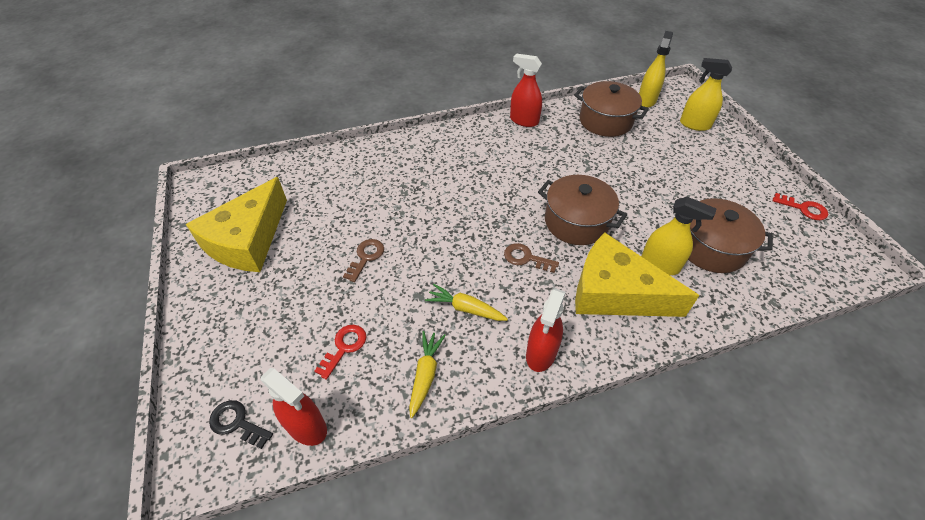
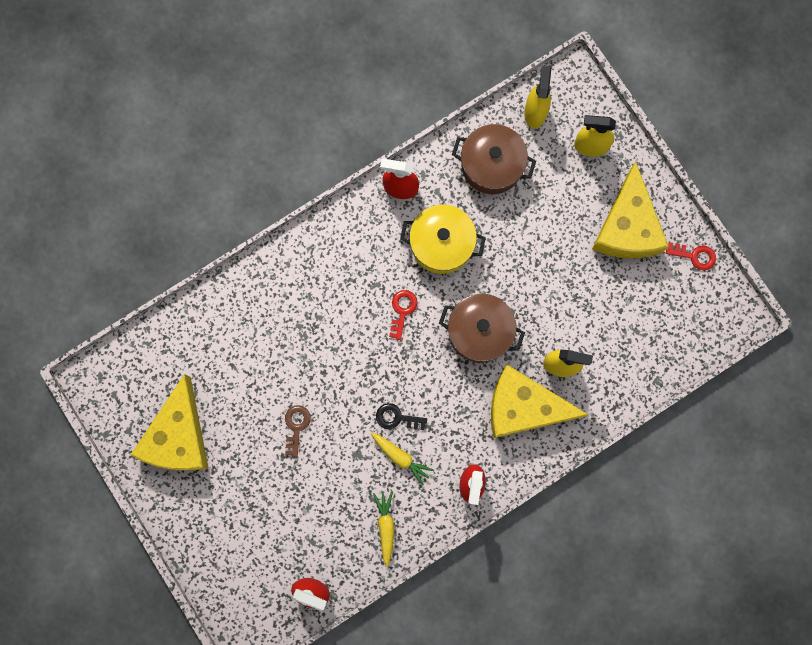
camera: 15 degrees left, 30 degrees up
black key [209,400,273,449] -> black key moved to [376,403,427,430]
red key [314,325,366,380] -> red key moved to [389,290,417,340]
yellow carrot [425,284,508,321] -> yellow carrot turned 150 degrees counterclockwise [371,433,434,486]
brown key [504,243,559,273] -> none
brown pot [688,198,773,273] -> none
none -> yellow pot [400,204,486,274]
none -> yellow cheese [592,161,669,258]

